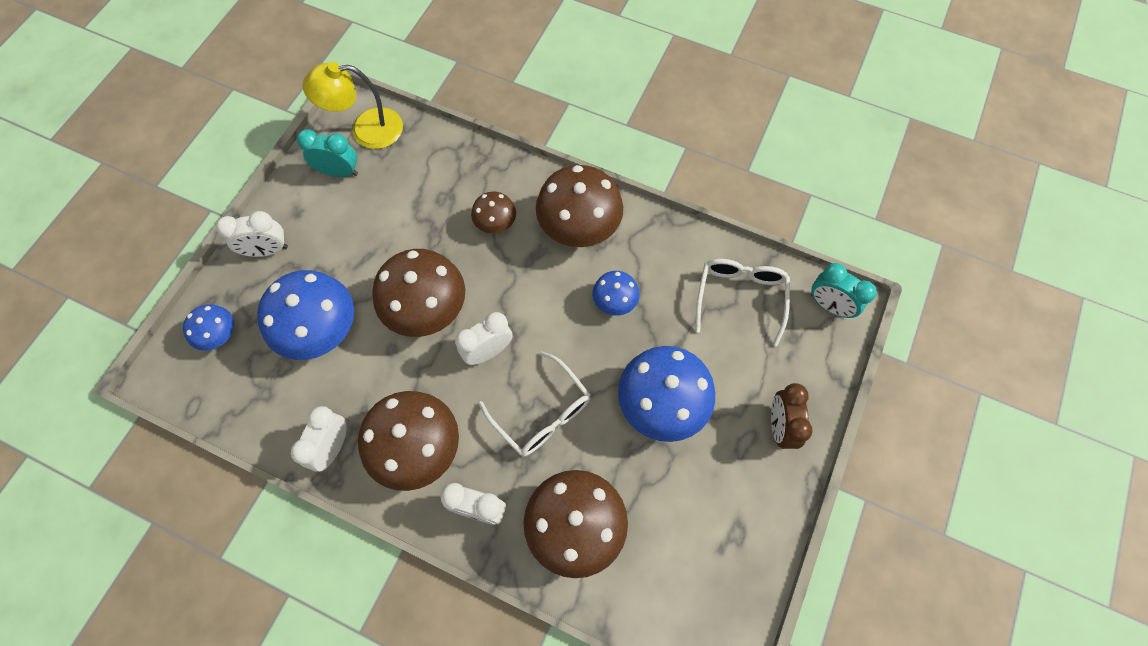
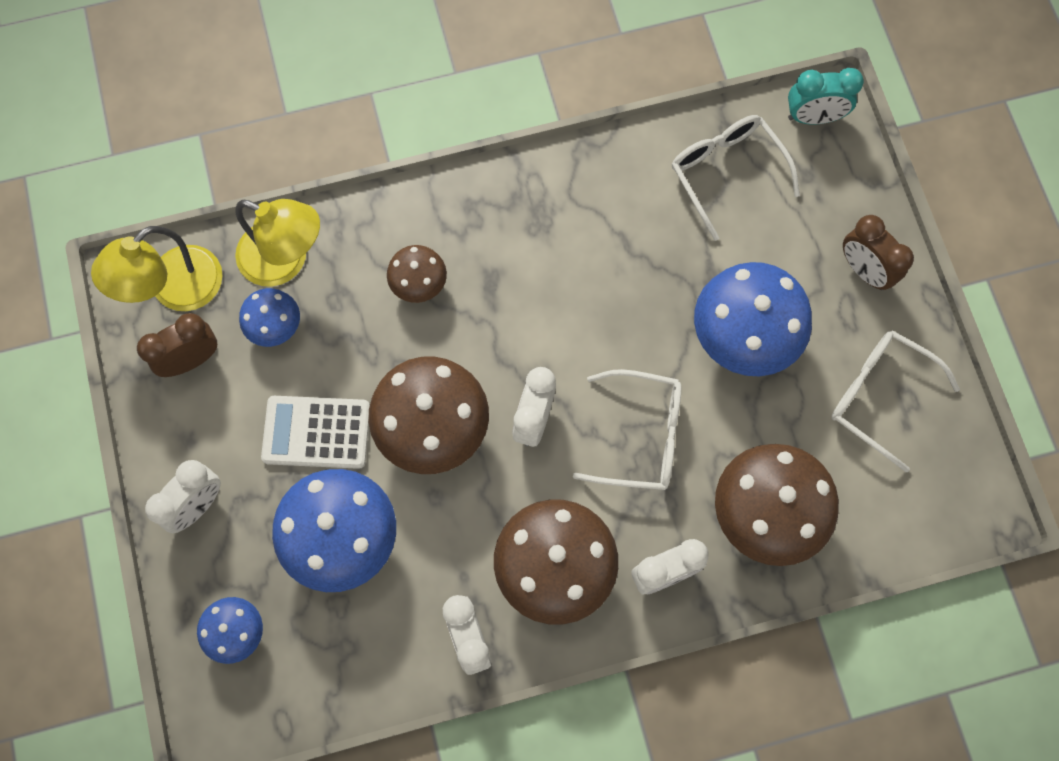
camera: 40 degrees left, 5 degrees up
turquoise clock [297,129,358,177] -> brown clock [137,313,217,377]
brown mushroom [536,165,623,247] -> none
blue mushroom [593,271,640,316] -> blue mushroom moved to [239,288,300,347]
none -> yellow lamp [235,199,320,287]
none -> white calculator [261,396,370,469]
none -> white glasses [831,330,960,472]

